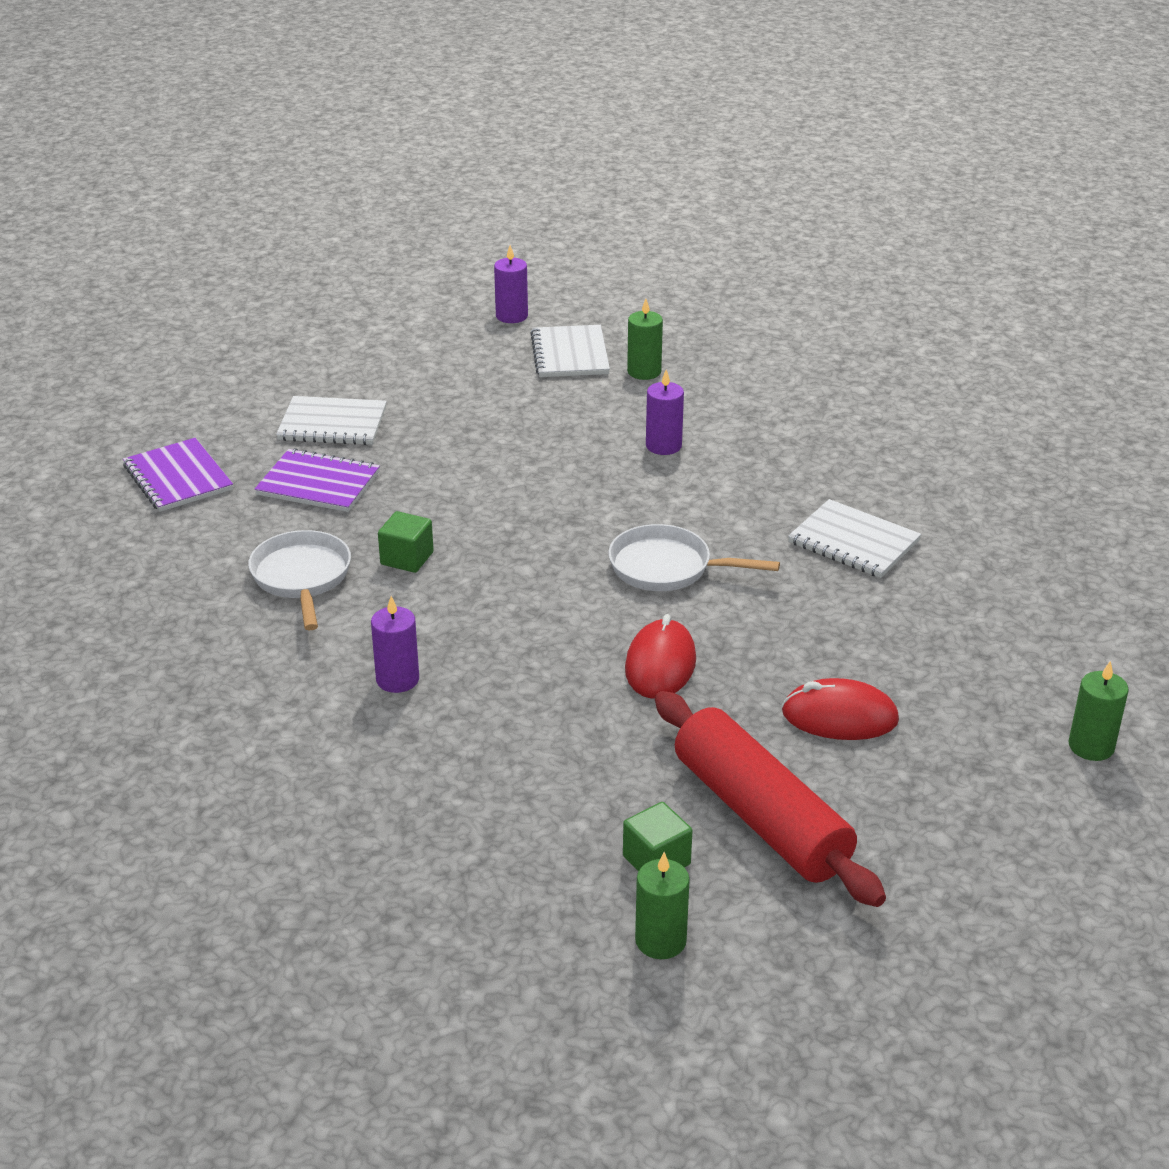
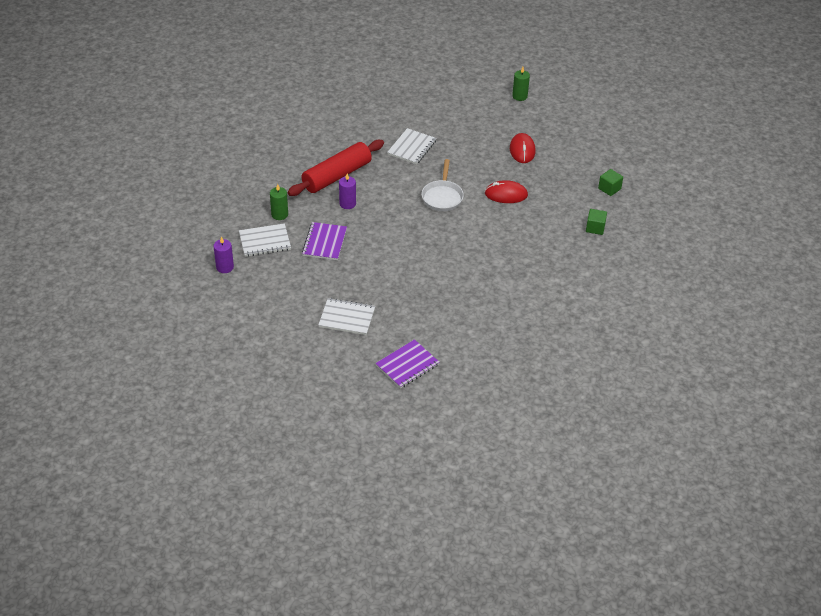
camera: 100 degrees left, 10 degrees up
white pan [248,530,351,631] -> none
purple notebook [254,448,380,512] -> purple notebook moved to [302,222,347,260]
white notebook [276,396,387,445] -> white notebook turned 75 degrees counterclockwise [318,298,375,335]
purple candle [371,596,419,693] -> none
green cube [378,511,434,573] -> green cube moved to [586,209,607,235]
green candle [635,852,690,959] -> none
red rolling pin [655,691,886,907] -> red rolling pin moved to [288,140,384,196]

